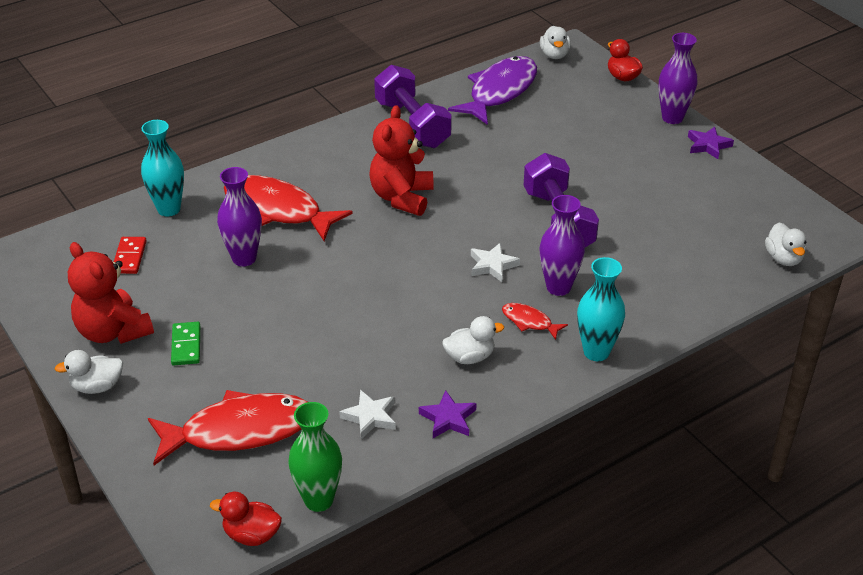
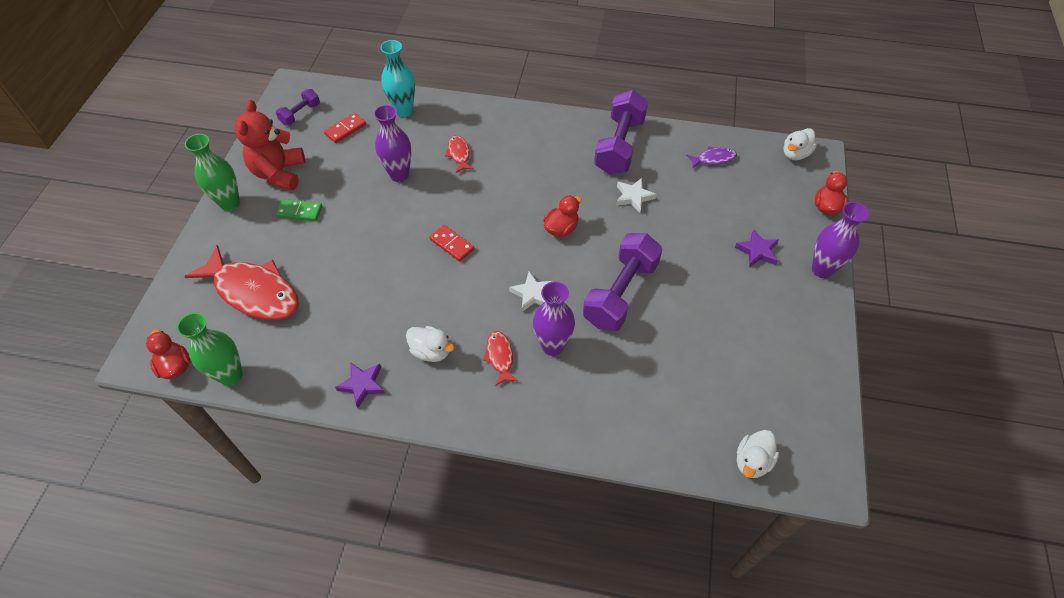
camera: 45 degrees right, 15 degrees up
white duck [55,350,123,394] -> green vase [185,134,240,211]
green domino [171,322,200,365] -> green domino turned 60 degrees clockwise [275,199,322,221]
red fish [224,175,353,241] -> red fish [445,135,474,173], size x0.45
white star [339,390,396,439] -> white star moved to [616,178,657,213]
red teddy bear [369,105,433,216] -> none
purple fish [448,56,537,125] -> purple fish [686,147,737,168], size x0.45
turquoise vase [577,257,625,361] -> none
purple star [688,126,734,159] -> purple star moved to [735,229,779,267]
none -> purple dumbbell [276,89,320,125]
none -> red domino [429,225,474,261]
none -> red duck [543,195,582,237]

